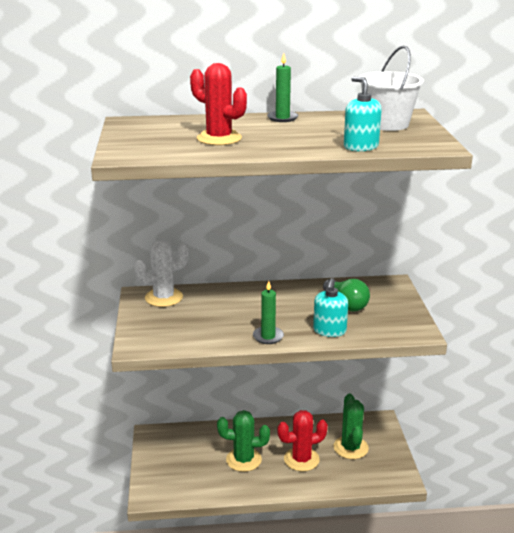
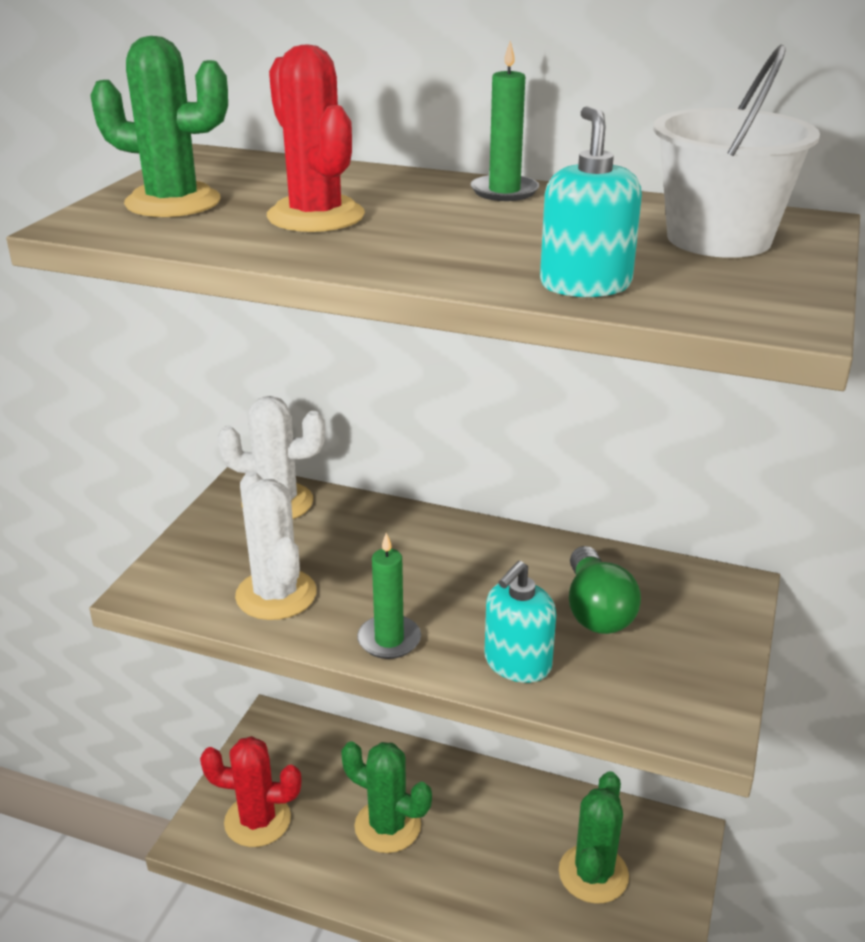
camera: 25 degrees right, 5 degrees up
red cactus [277,410,328,471] -> red cactus moved to [200,736,302,847]
none -> green cactus [90,36,228,217]
none -> white cactus [235,471,317,620]

